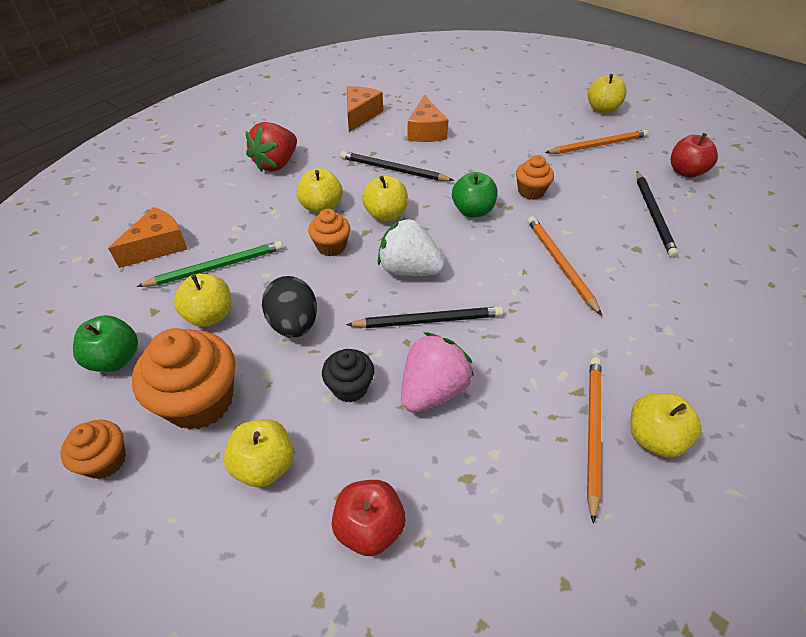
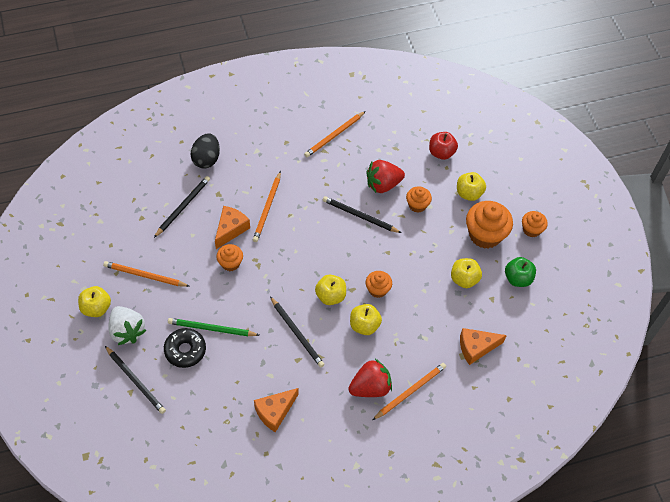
camera: 150 degrees left, 10 degrees up
green pencil [137,241,283,287] -> green pencil moved to [168,318,259,336]
black egg [262,276,317,338] -> black egg moved to [191,133,220,169]
black cupcake [322,349,374,402] -> orange cupcake [406,186,432,213]
white strawberry [378,217,445,276] -> white strawberry moved to [108,306,147,345]
pink strawberry [401,332,474,413] -> red strawberry [366,160,405,193]
orange cheese [408,95,449,142] -> orange cheese moved to [215,206,250,249]
green apple [452,172,497,217] -> none
yellow apple [630,393,702,458] -> none
red apple [671,133,718,178] -> none
none -> black pencil [105,346,166,414]
none -> black donut [164,328,206,368]
none -> orange pencil [373,363,446,420]

